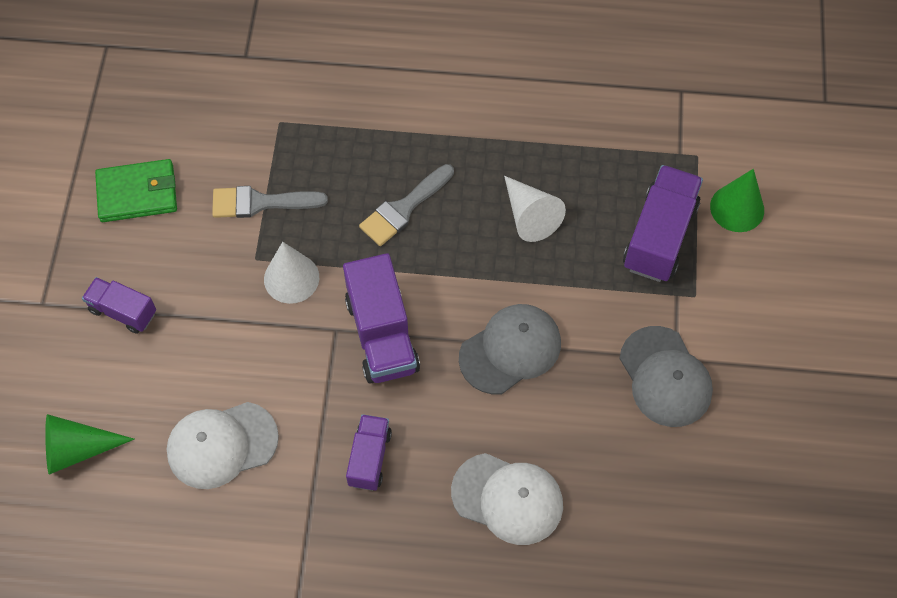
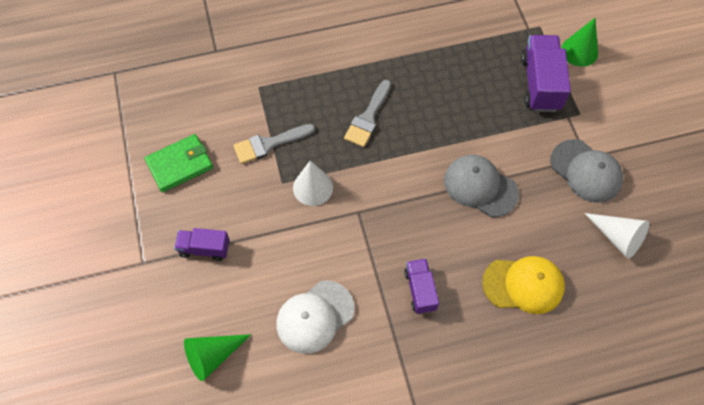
camera: 20 degrees left, 0 degrees up
purple truck [343,253,420,384] -> none
white cap [451,453,563,545] -> yellow cap [482,256,565,314]
grey cap [459,304,561,394] -> grey cap turned 90 degrees counterclockwise [444,155,519,217]
white cone [504,176,566,242] -> white cone moved to [584,213,649,259]

